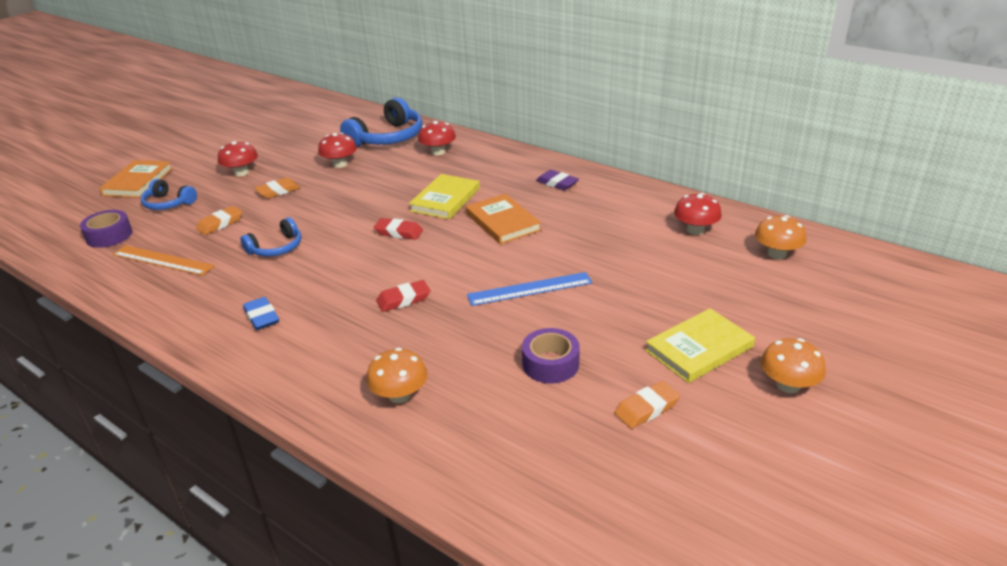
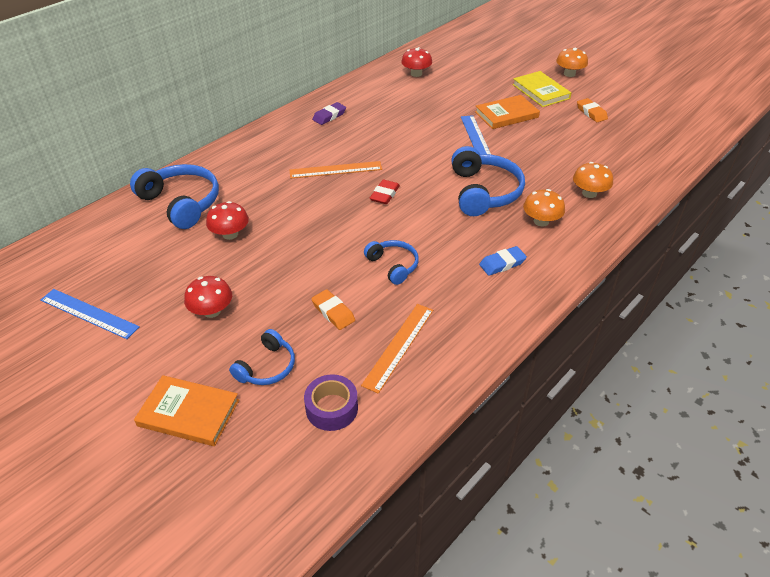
camera: 85 degrees left, 10 degrees up
orange eraser [255,178,300,199] -> none
red eraser [376,280,430,312] -> blue headphones [451,146,525,216]
yellow book [409,174,480,219] -> orange ruler [290,161,382,178]
red mushroom [418,121,456,155] -> none
orange book [466,194,541,244] -> orange book moved to [475,95,540,129]
purple tape [522,328,580,383] -> none
orange mushroom [755,215,807,259] -> orange mushroom moved to [523,189,565,226]
none -> blue ruler [41,289,140,339]

